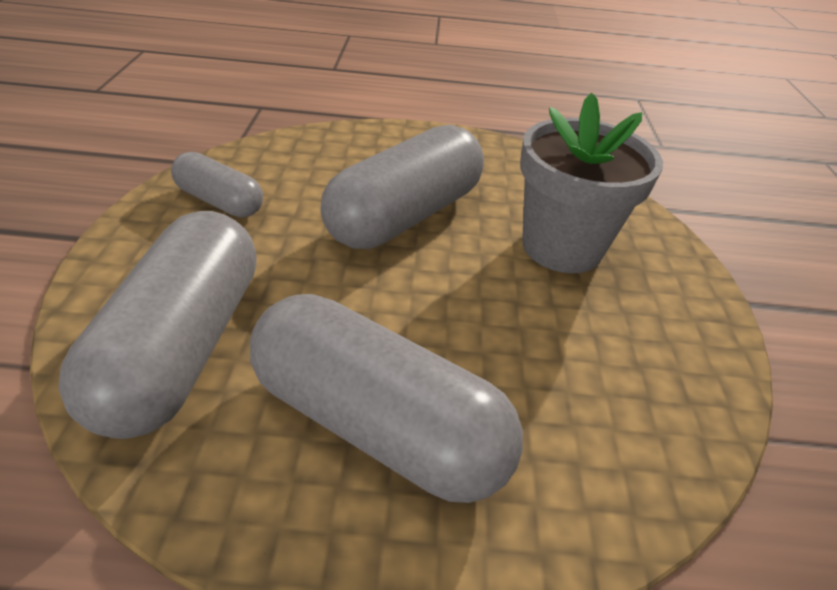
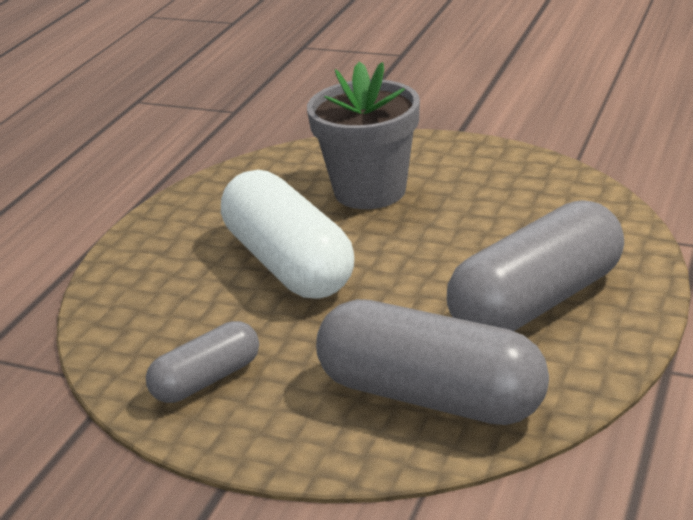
camera: 65 degrees left, 10 degrees down
grey capsule [320,125,484,249] -> white capsule [221,170,354,299]

